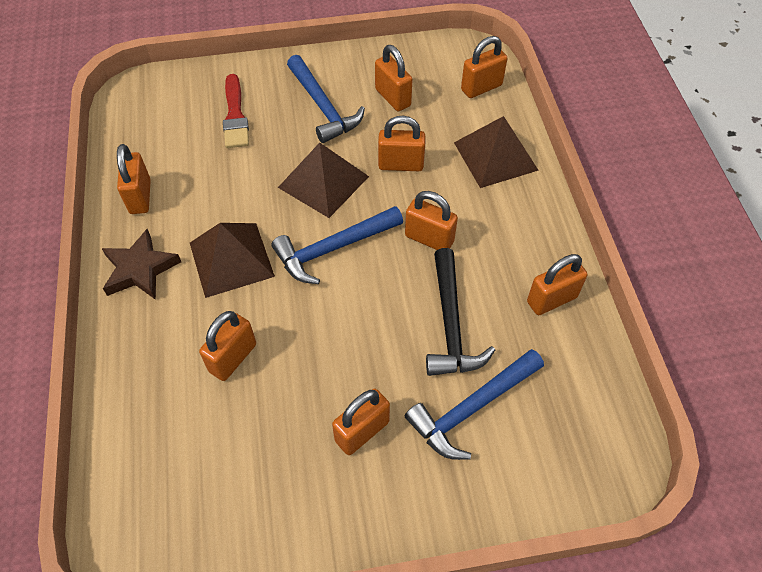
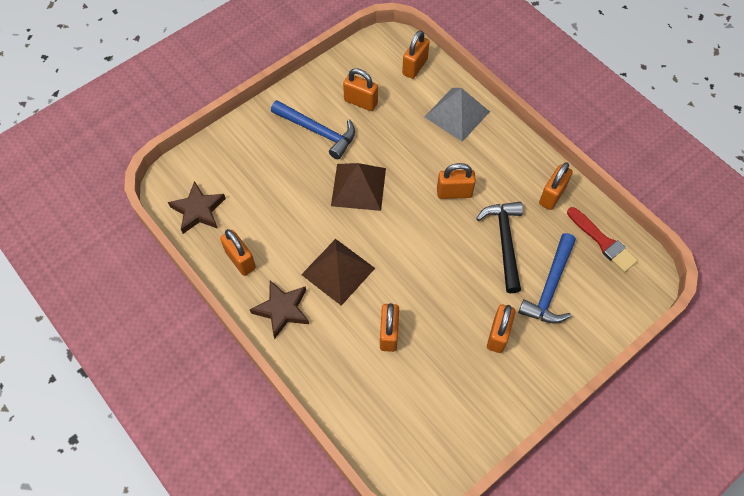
camera: 30 degrees left, 5 degrees up
red brush [223,74,249,148] -> red brush moved to [567,207,638,272]
blue hammer [272,206,403,284] -> none
orange padlock [378,116,426,171] -> none
black hammer [426,248,495,376] -> black hammer turned 150 degrees counterclockwise [476,202,523,293]
brown pyramid [454,116,539,188] -> grey pyramid [424,88,490,142]
none -> brown star [168,181,226,234]

